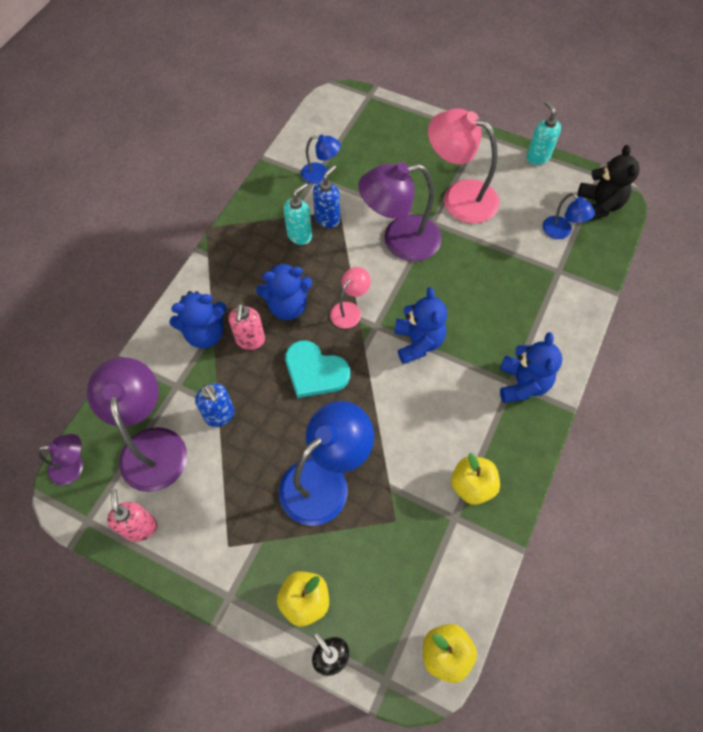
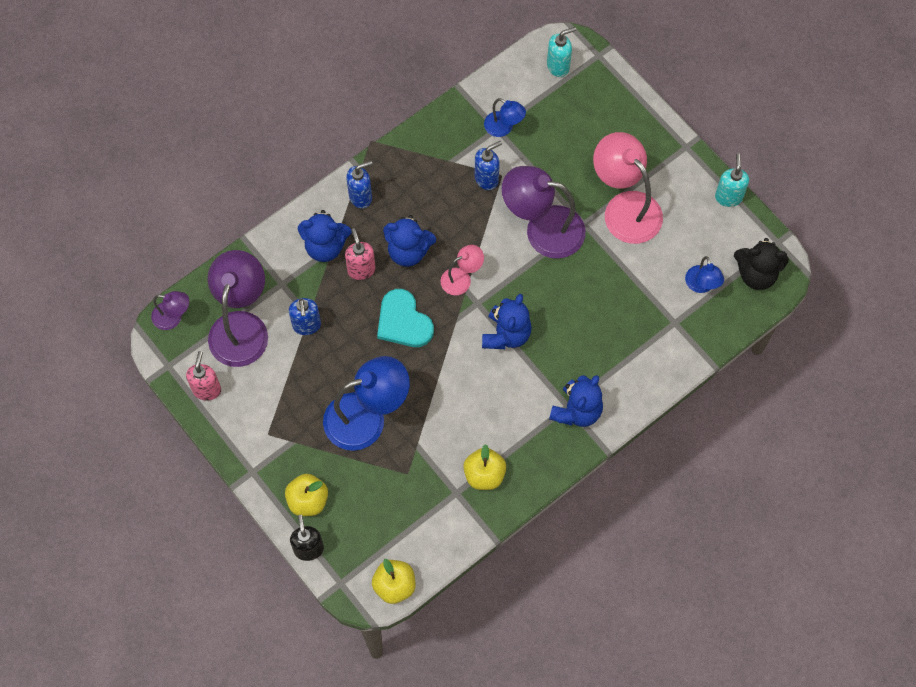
camera: 25 degrees right, 5 degrees up
pink soap dispenser [229,304,265,350] -> pink soap dispenser turned 135 degrees clockwise [345,228,376,280]
turquoise soap dispenser [283,183,312,245] -> turquoise soap dispenser moved to [547,27,577,77]
black teddy bear [578,145,640,221] -> black teddy bear turned 75 degrees clockwise [734,238,789,290]
none -> blue soap dispenser [346,161,373,209]

